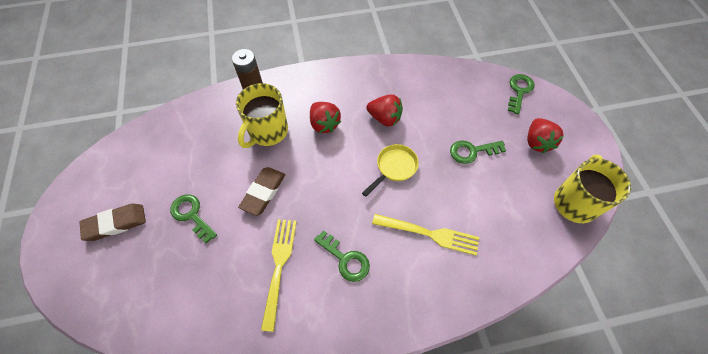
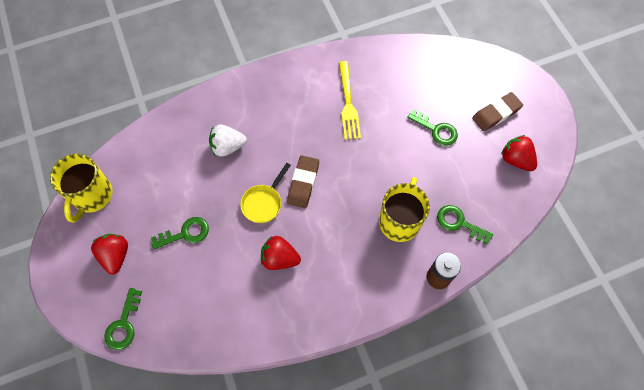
camera: 170 degrees right, 5 degrees up
brown eraser [238,167,285,216] -> brown eraser moved to [287,155,319,208]
red strawberry [310,102,341,133] -> red strawberry moved to [501,135,537,171]
green key [314,230,370,282] -> green key moved to [437,205,493,244]
yellow fork [372,214,479,256] -> white strawberry [209,125,247,157]

